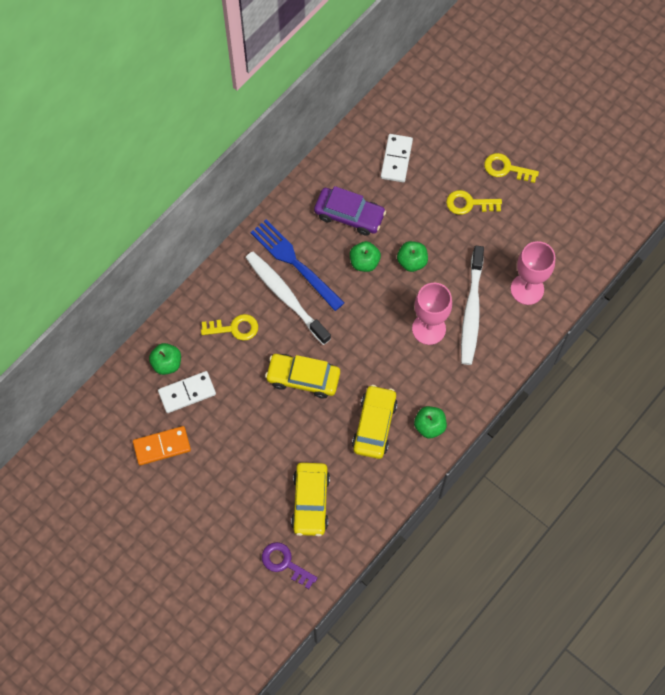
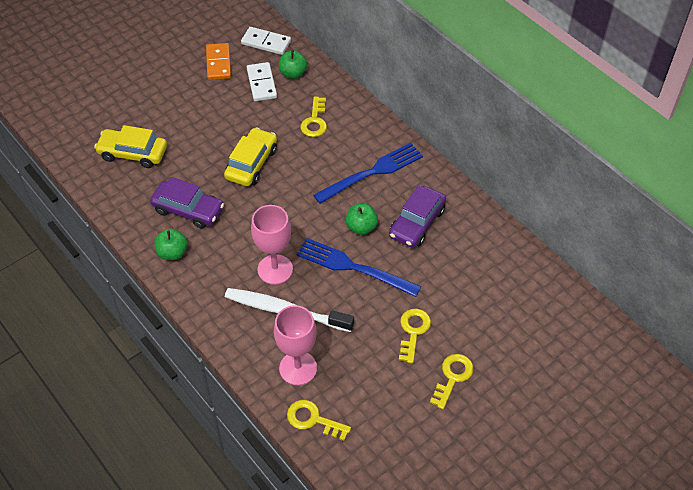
camera: 100 degrees right, 15 degrees down
white toothbrush [246,252,331,345] -> none
purple key [262,542,317,589] -> none
yellow car [352,385,397,459] -> purple car [150,177,224,229]
white domino [381,134,413,182] -> white domino moved to [241,27,291,55]
green apple [397,241,428,272] -> blue fork [297,238,421,297]
none -> yellow key [287,400,351,441]

